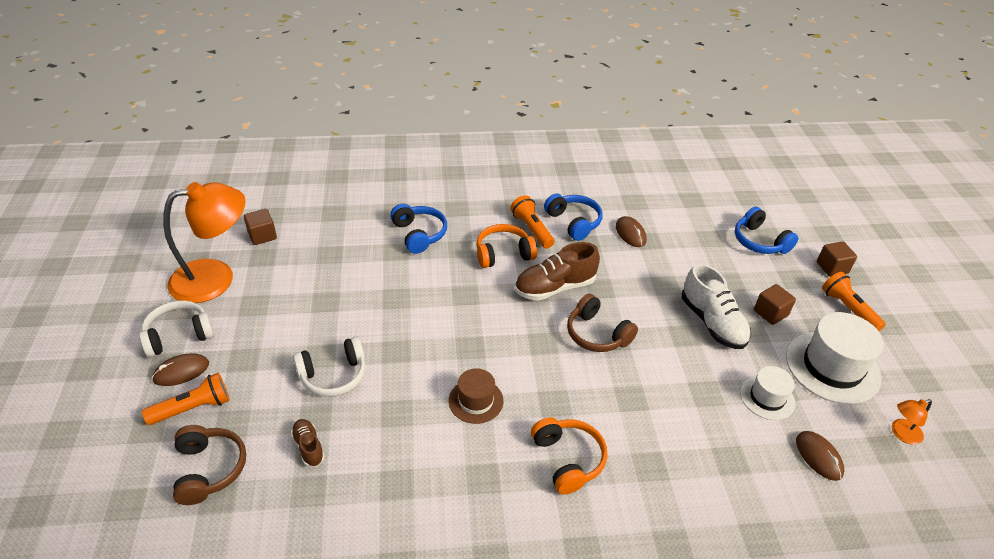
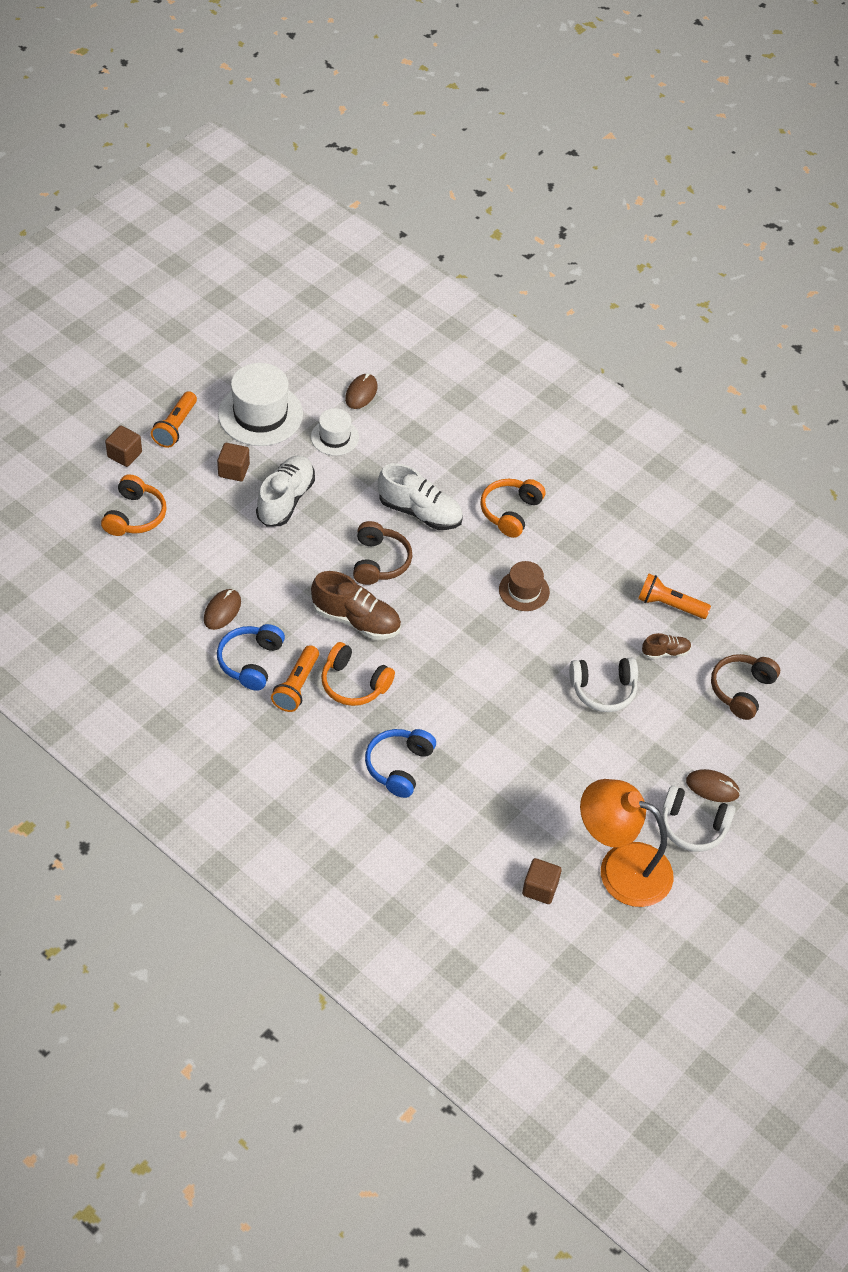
camera: 135 degrees left, 10 degrees up
orange flashlight [142,373,229,425] -> orange flashlight moved to [638,574,711,619]
brown shoe [291,419,325,467] -> brown shoe turned 120 degrees counterclockwise [642,633,692,659]
white headphones [293,337,366,397] -> white headphones turned 150 degrees clockwise [569,658,638,712]
blue headphones [735,207,799,254] -> orange headphones [101,474,167,536]
orange lamp [892,399,932,445] -> none
none -> white shoe [378,463,463,530]

